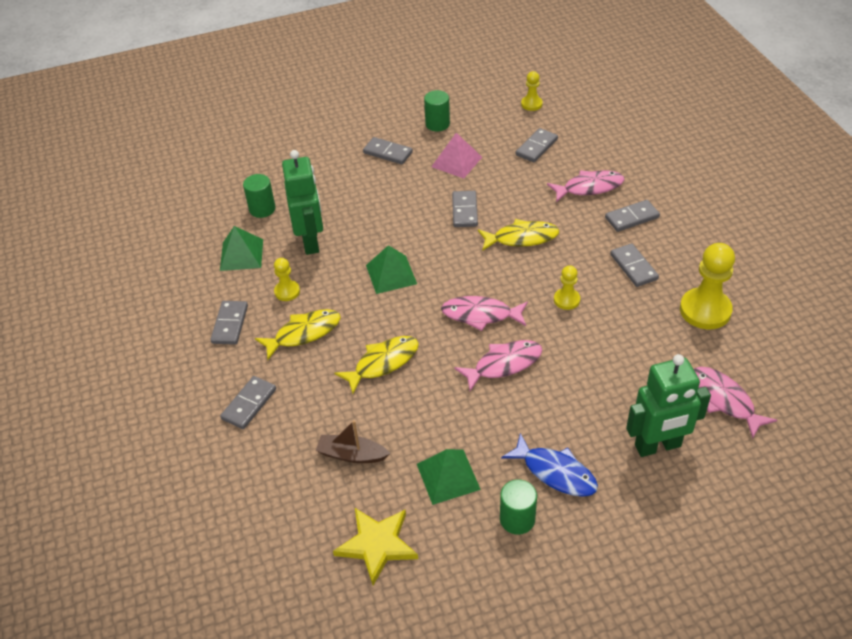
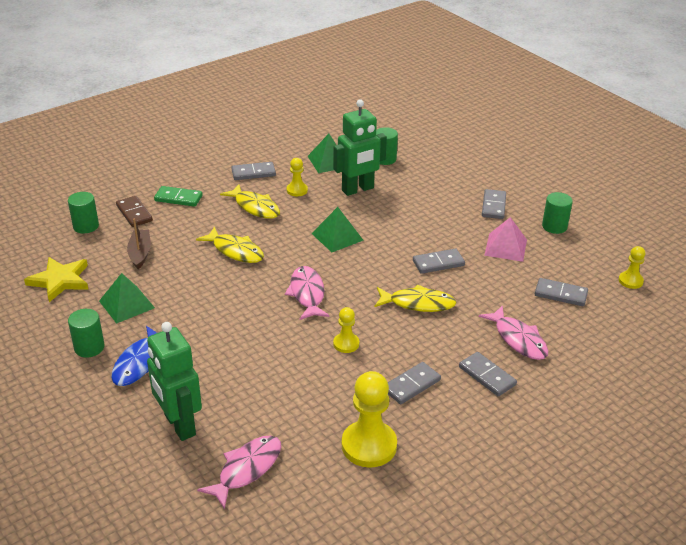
camera: 70 degrees right, 10 degrees down
grey domino [220,376,276,429] -> green domino [154,186,203,207]
pink fish [454,340,542,391] -> none
yellow fish [478,219,559,251] -> yellow fish turned 60 degrees counterclockwise [374,285,457,312]
none -> green cylinder [68,192,99,233]
none -> brown domino [116,196,153,227]

